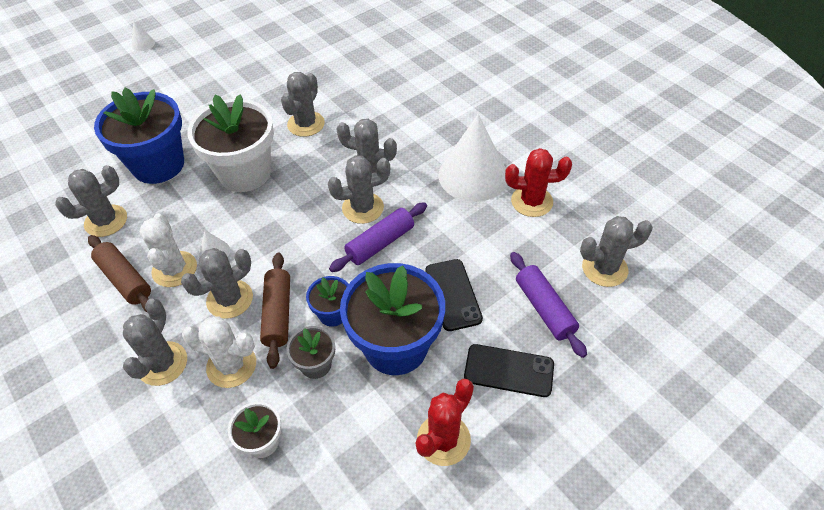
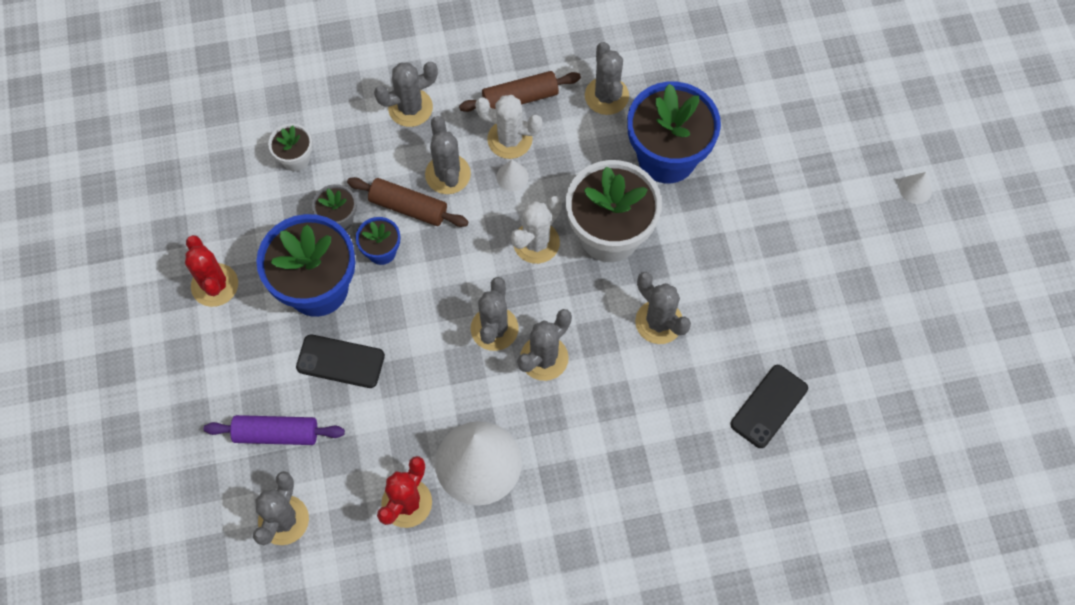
camera: 115 degrees right, 15 degrees up
grey cactus [123,298,187,386] -> grey cactus turned 60 degrees counterclockwise [374,62,438,127]
white cactus [182,316,256,388] -> white cactus moved to [511,196,562,264]
purple rolling pin [329,202,427,272] -> none
black phone [464,344,554,397] -> black phone moved to [730,365,808,448]

